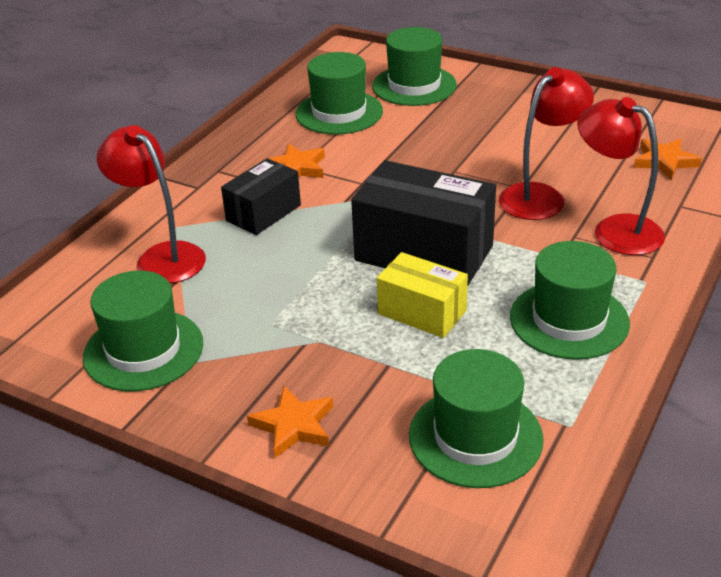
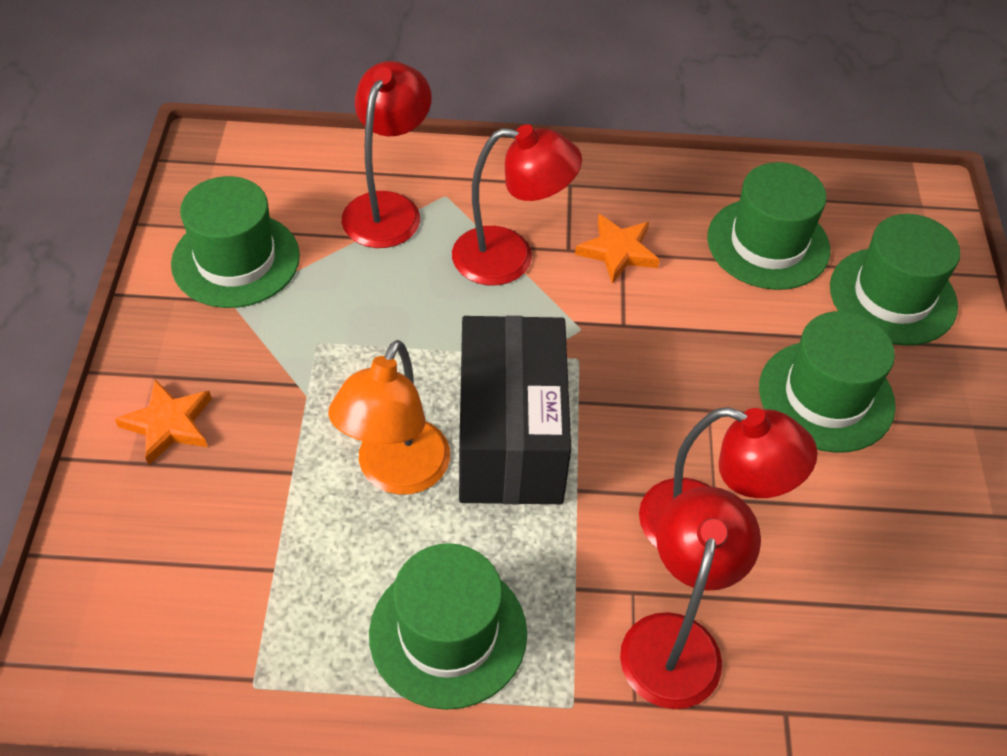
camera: 60 degrees right, 15 degrees up
black box [221,158,301,235] -> red lamp [452,124,582,285]
yellow box [377,252,468,338] -> orange lamp [328,340,450,495]
green hat [409,349,544,488] -> green hat moved to [759,311,896,453]
orange star [634,139,702,180] -> none

